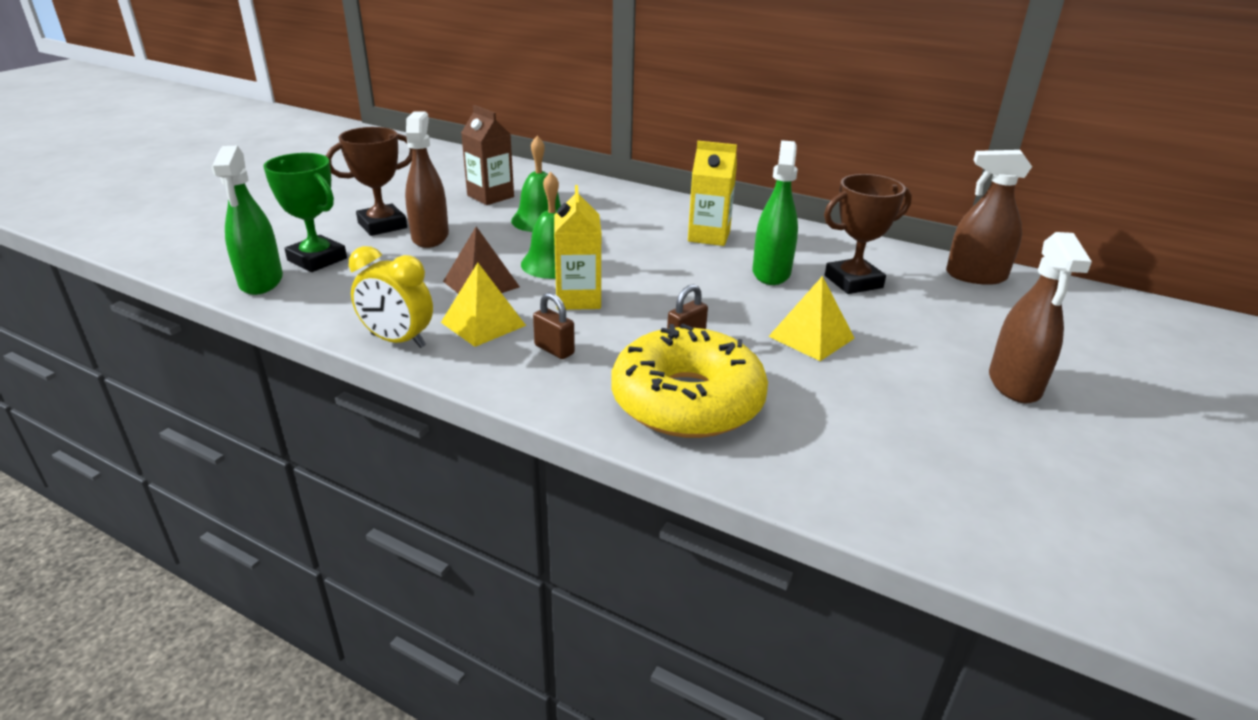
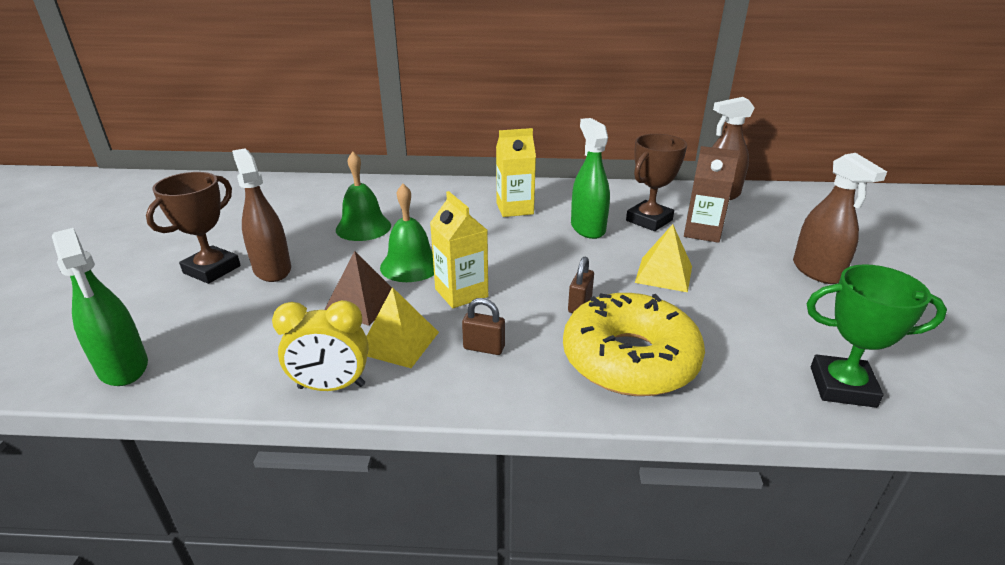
camera: 25 degrees left, 0 degrees up
green trophy [264,153,347,272] -> green trophy moved to [806,264,947,408]
brown carton [461,105,514,205] -> brown carton moved to [684,146,740,243]

